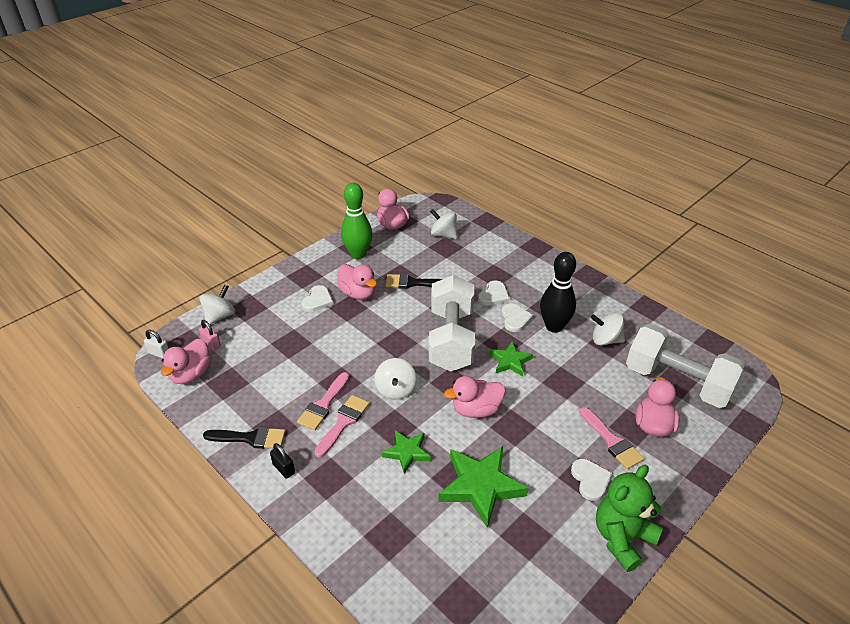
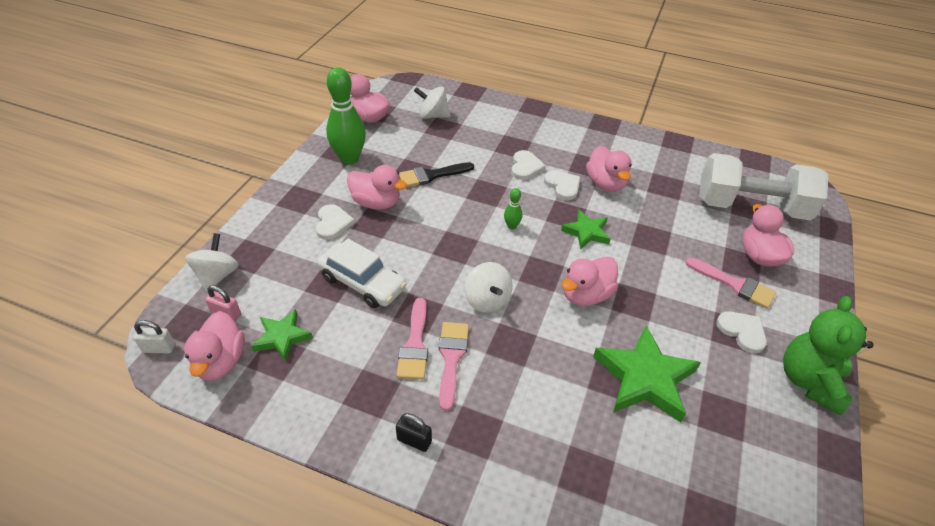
camera: 25 degrees left, 5 degrees up
black brush [203,427,286,449] -> none
green star [382,430,431,474] -> green star moved to [251,309,313,362]
white dumbbell [429,275,475,371] -> green bowling pin [504,188,522,229]
black bowling pin [540,252,576,333] -> pink duck [586,145,632,192]
white spinning top [591,312,625,346] -> none
none -> white car [317,239,407,308]

